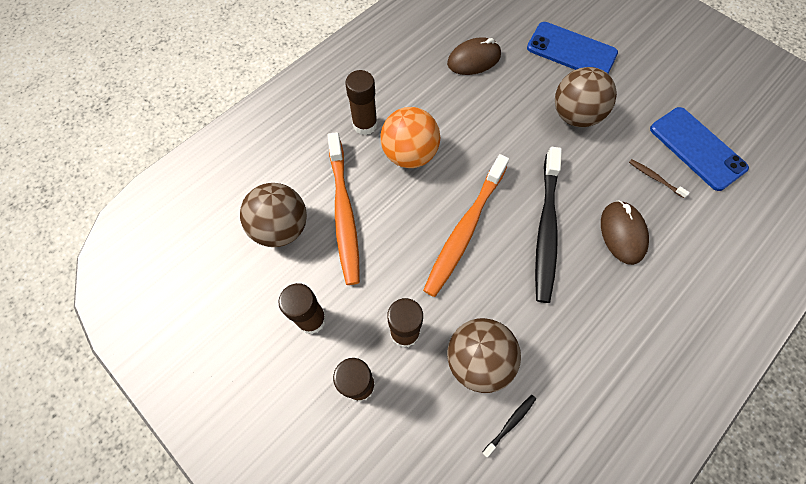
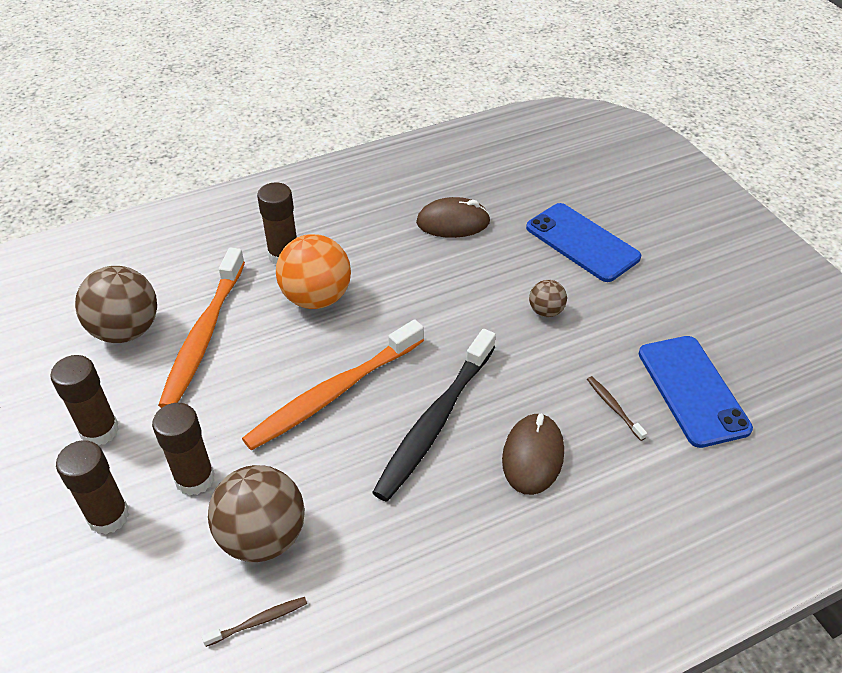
camera: 20 degrees right, 20 degrees down
black toothbrush [482,395,536,457] -> brown toothbrush [202,597,307,647]
brown ball [555,67,617,127] -> brown ball [529,280,567,317], size x0.50

